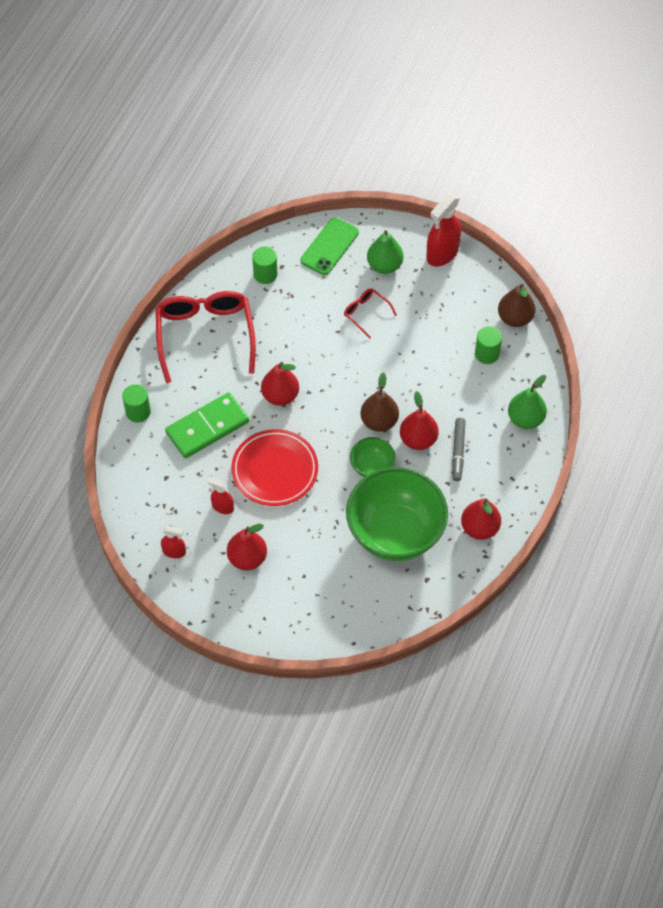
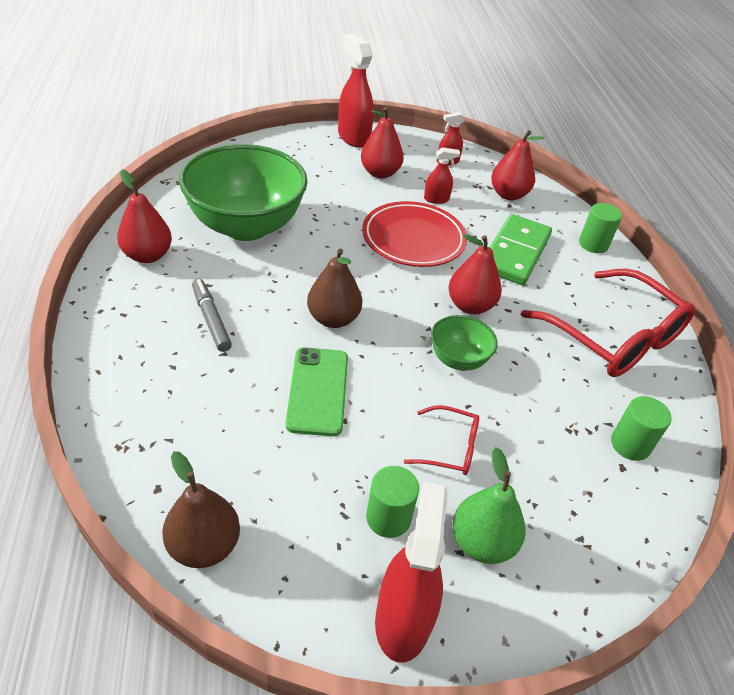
camera: 145 degrees right, 15 degrees down
green phone [300,218,359,275] -> green phone moved to [286,347,348,436]
green bowl [350,437,396,477] -> green bowl moved to [431,315,497,371]
red pear [400,391,439,450] -> red pear moved to [491,130,544,200]
green cylinder [475,326,502,364] -> green cylinder moved to [366,466,419,538]
green pear [508,375,547,429] -> none
none -> red spray bottle [338,34,374,148]

